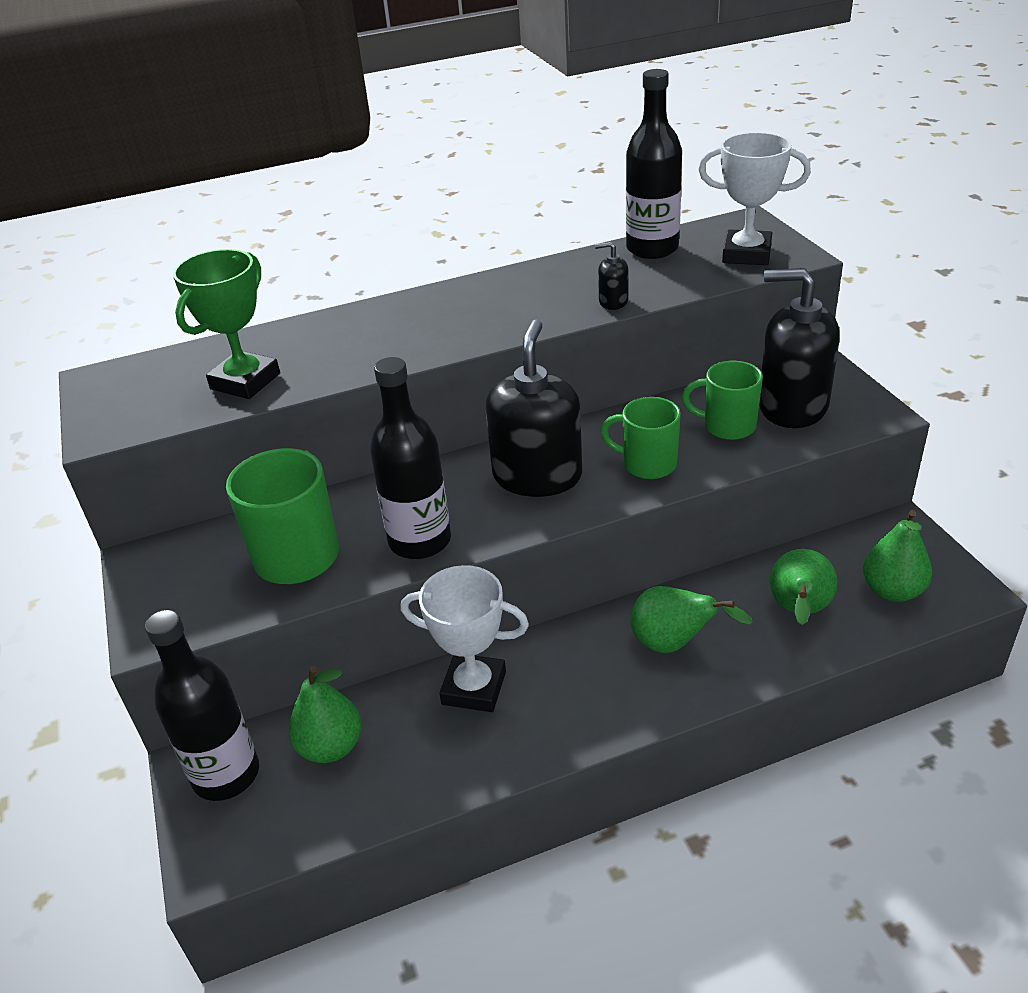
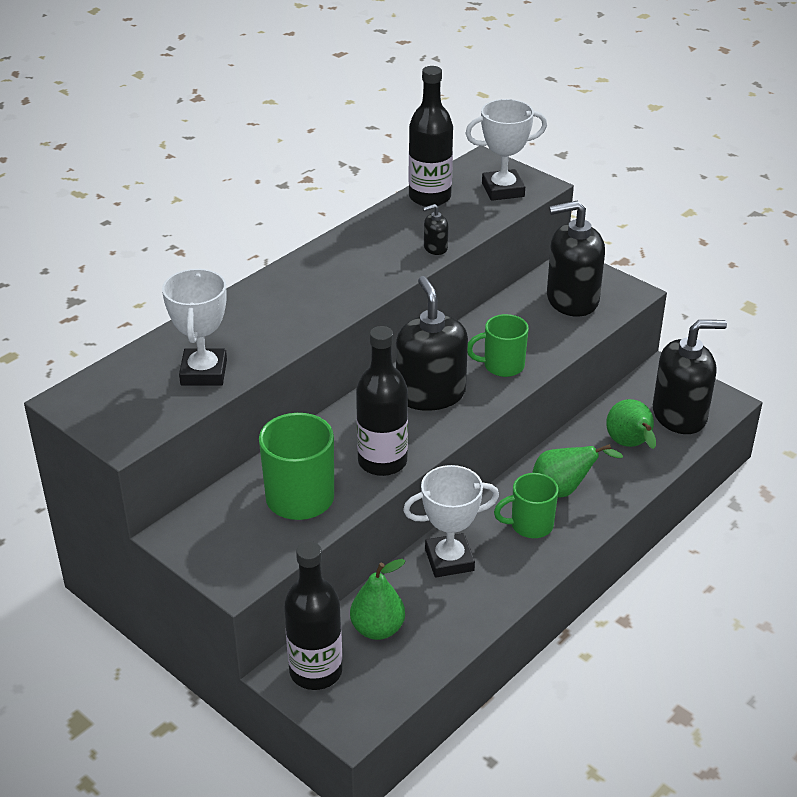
camera: 30 degrees left, 0 degrees up
green trophy [173,249,280,399] -> white trophy [162,269,227,385]
green mug [682,361,763,440] -> green mug moved to [494,473,558,538]
green pear [863,510,932,602] -> black soap dispenser [653,320,727,434]

